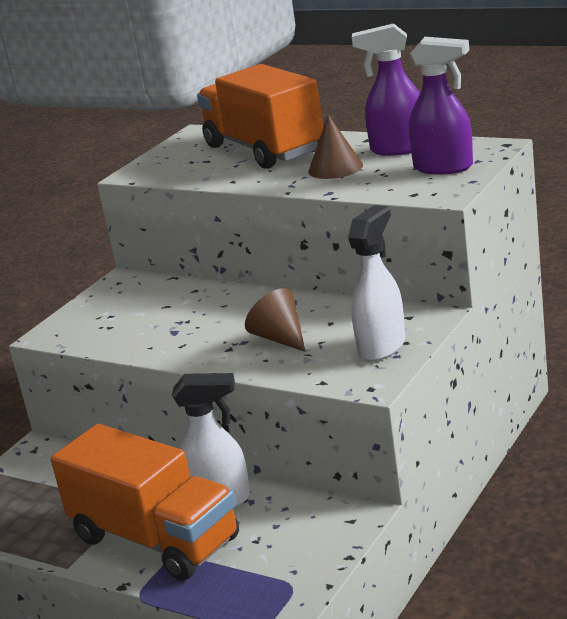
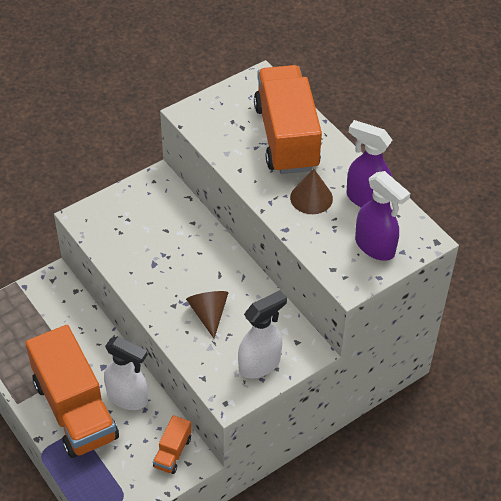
camera: 20 degrees right, 25 degrees up
none -> orange truck [153,415,191,474]

